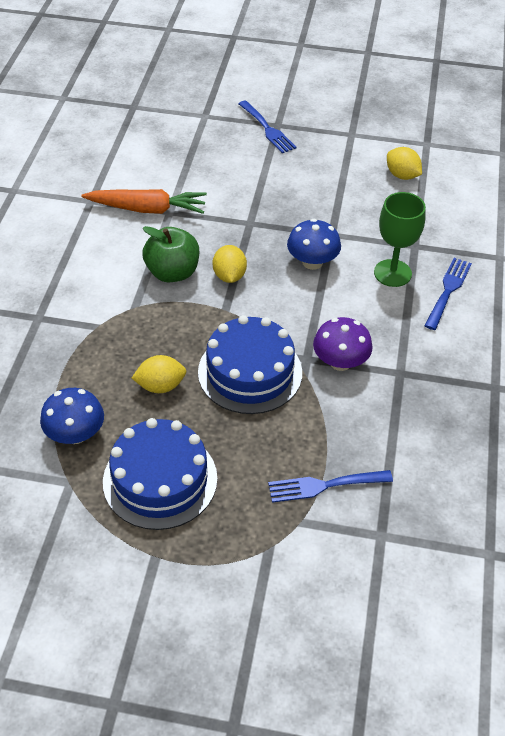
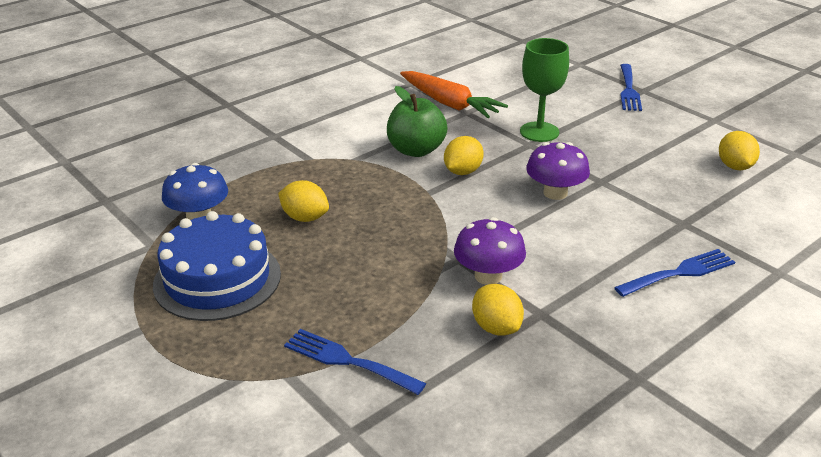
camera: 40 degrees right, 15 degrees down
blue cake [198,315,302,414] -> none
blue mushroom [287,219,341,270] -> purple mushroom [526,142,590,200]
green goblet [374,192,426,287] -> green goblet moved to [520,38,569,142]
none -> yellow lemon [472,284,524,335]

